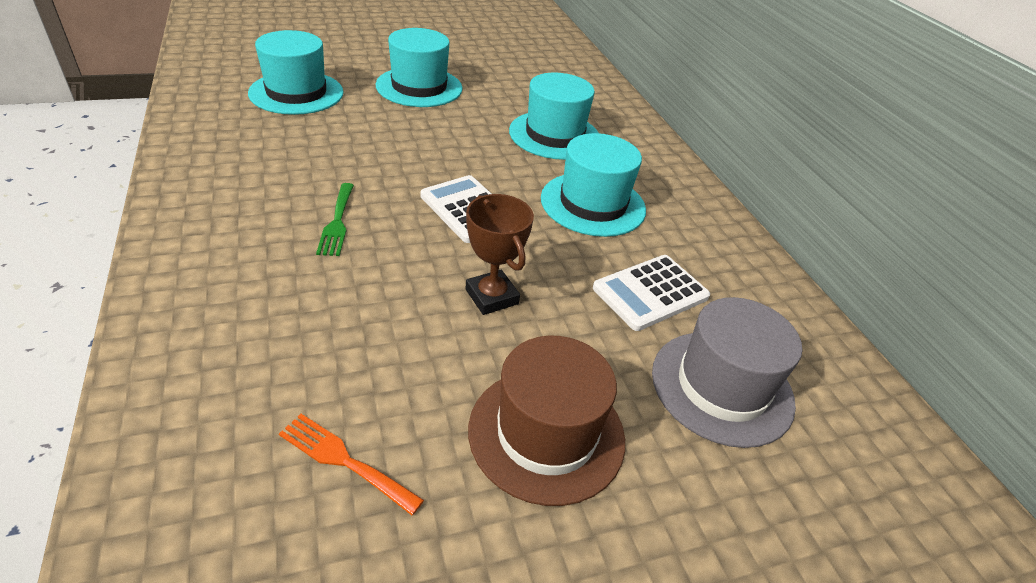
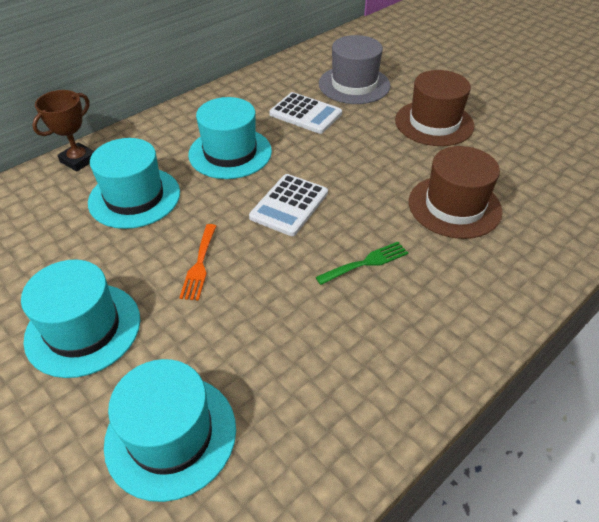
camera: 110 degrees left, 5 degrees up
orange fork [279,414,424,515] -> orange fork moved to [179,224,216,301]
brown trophy [466,194,534,315] -> brown trophy moved to [32,90,94,172]
none -> brown hat [409,146,503,239]

